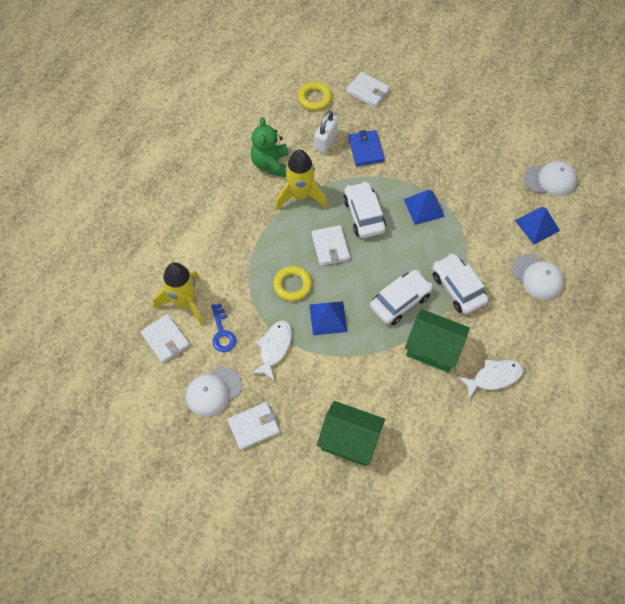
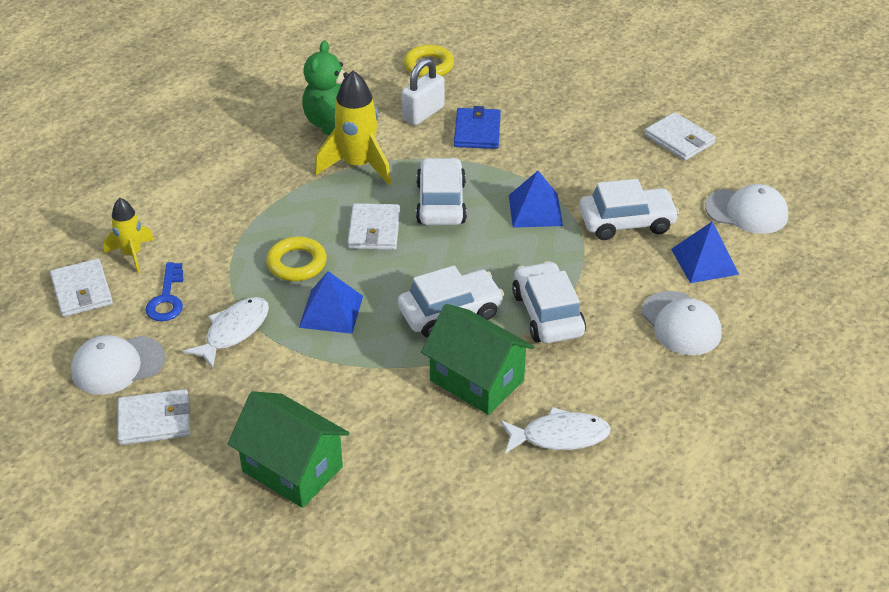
camera: 15 degrees right, 20 degrees down
yellow rocket [153,262,204,326] -> yellow rocket [103,198,154,273], size x0.60
white wallet [346,72,390,108] -> white wallet moved to [645,112,716,161]
none -> white car [579,179,679,240]

